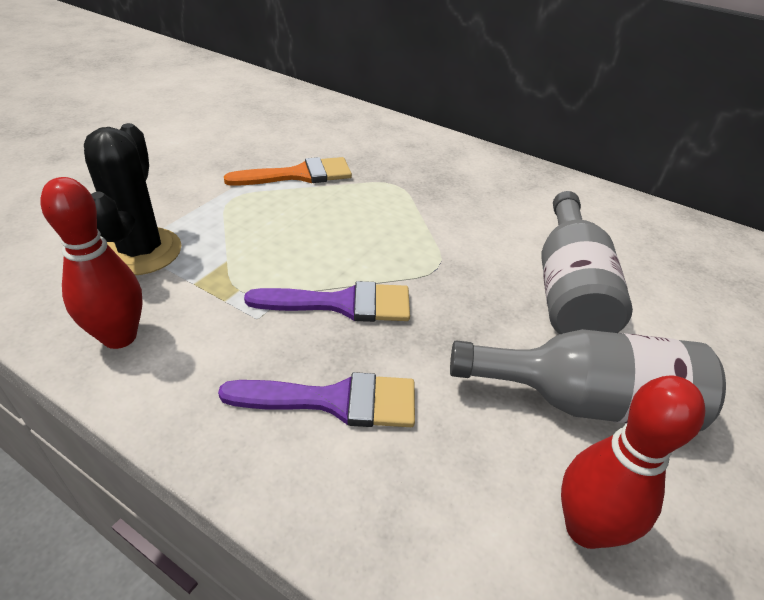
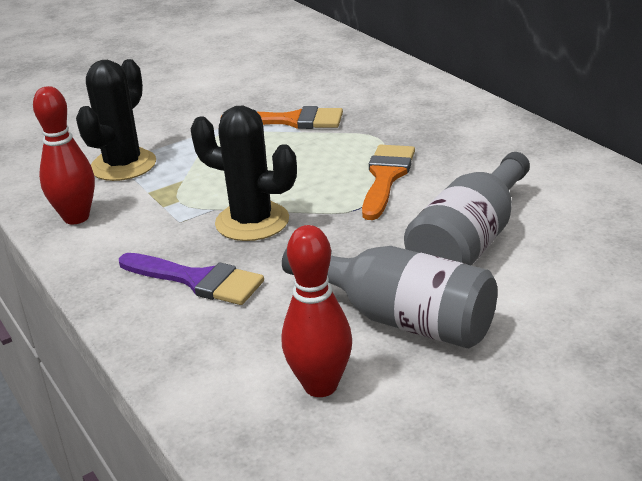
camera: 30 degrees right, 10 degrees down
purple brush [244,281,410,322] -> black cactus [190,105,297,241]
none -> orange brush [362,145,415,220]

